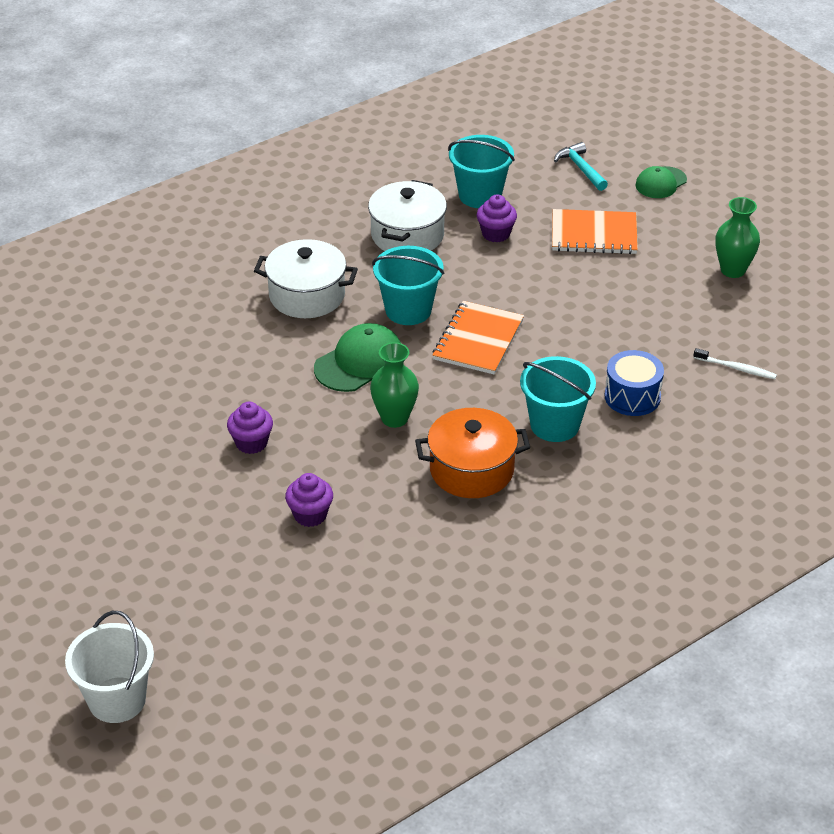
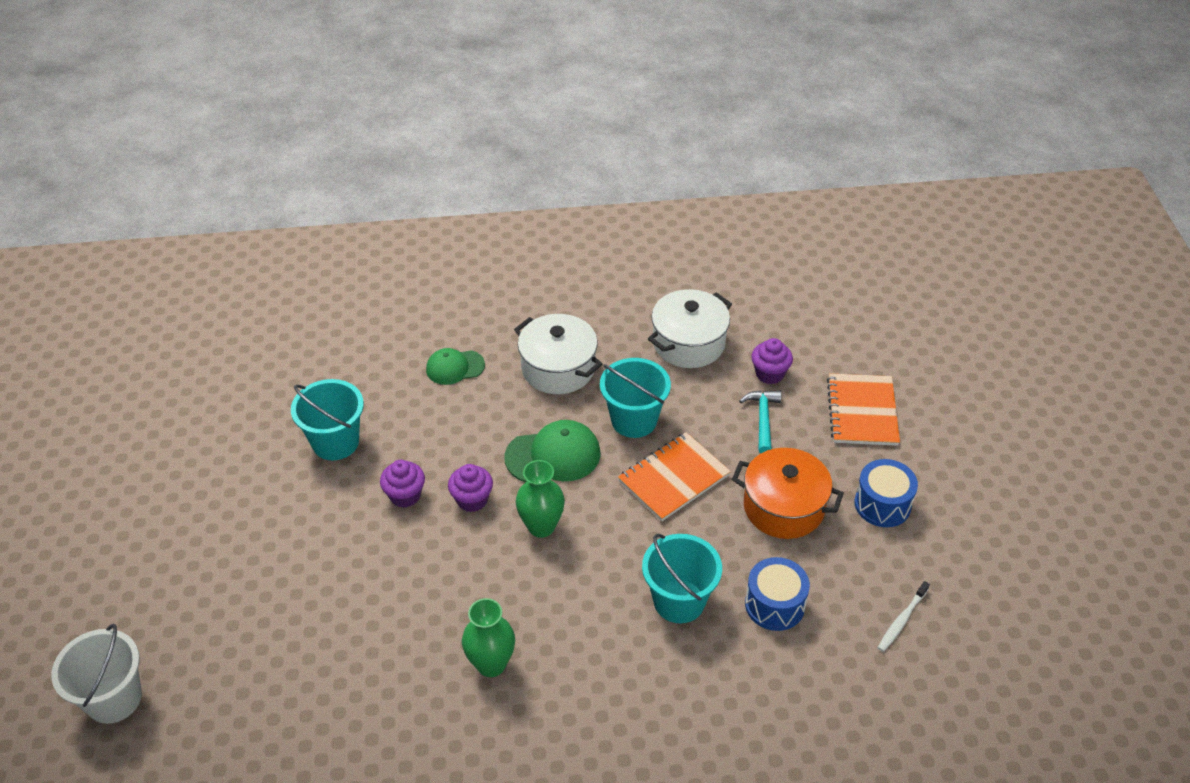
camera: 30 degrees right, 5 degrees up
purple cupcake [285,473,333,527] -> purple cupcake moved to [448,464,493,512]
orange pot [415,408,530,498] -> orange pot moved to [732,448,844,539]
turquoise bucket [448,135,515,208] -> turquoise bucket moved to [291,379,364,460]
orange notebook [552,209,638,254] -> orange notebook turned 60 degrees clockwise [827,373,900,446]
turquoise hammer [554,142,608,191] -> turquoise hammer moved to [739,390,781,453]
green cap [635,166,687,198] -> green cap moved to [426,348,485,385]
white toothbrush [693,348,777,379] -> white toothbrush turned 75 degrees clockwise [878,581,930,652]
green vase [715,197,760,278] -> green vase moved to [462,598,515,677]
none -> blue drum [854,459,918,527]

